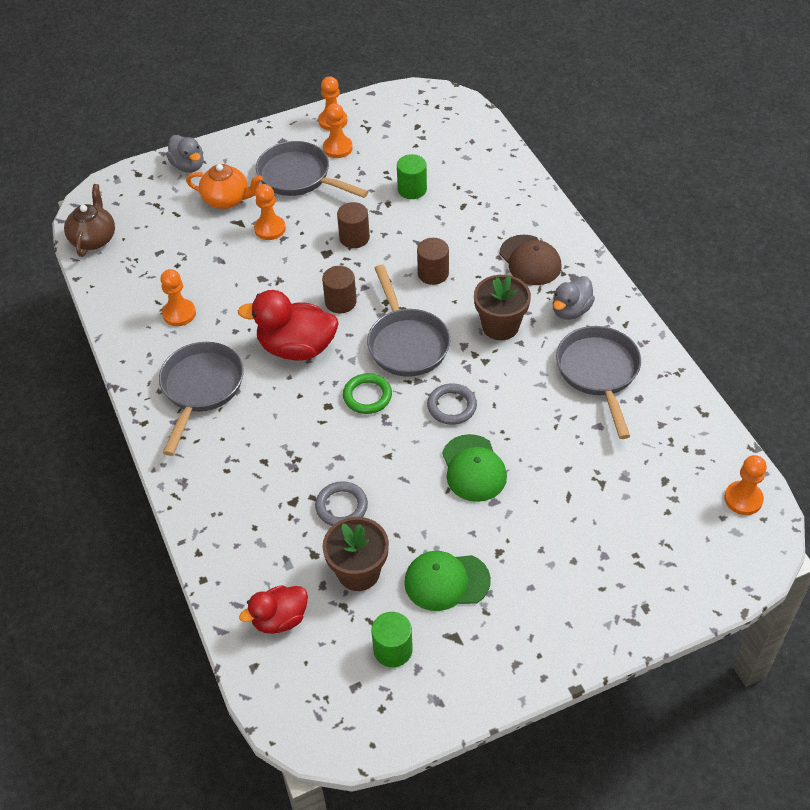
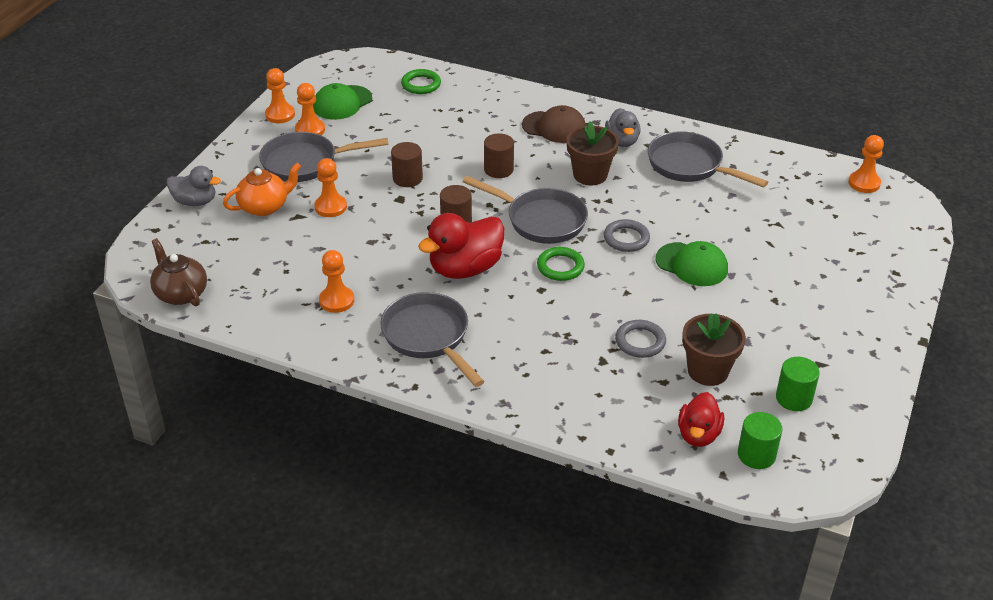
camera: 45 degrees left, 10 degrees down
green cylinder [397,154,427,199] -> green cylinder moved to [738,412,782,469]
green cap [404,551,491,611] -> green cap moved to [313,83,372,120]
none -> green ring [401,69,441,94]

